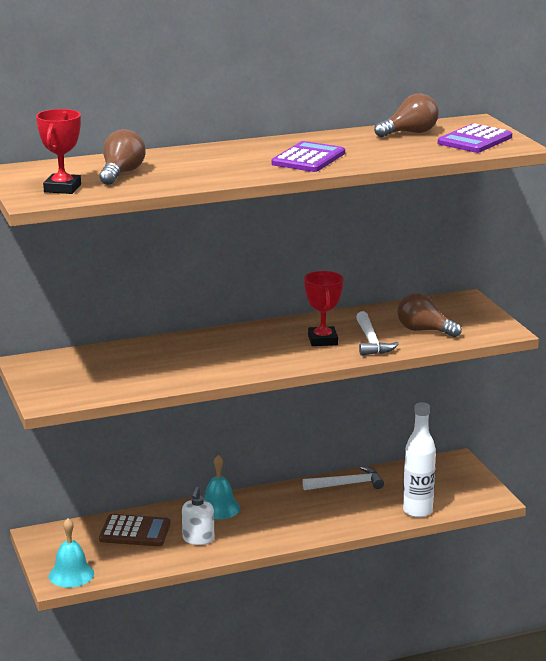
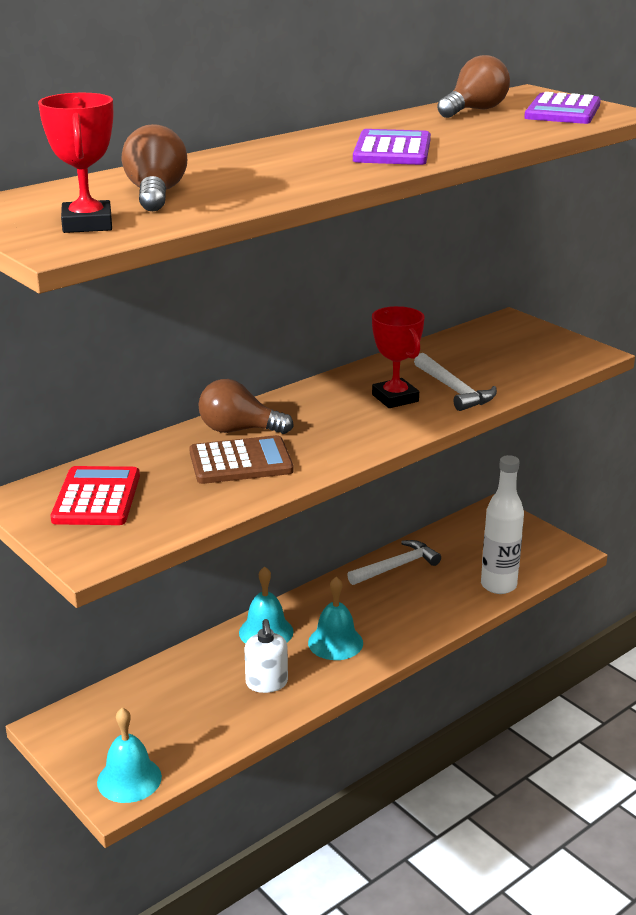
camera: 20 degrees left, 5 degrees up
brown calculator [99,514,171,546] -> brown calculator moved to [189,435,294,484]
brown light bulb [397,293,462,337] -> brown light bulb moved to [198,379,294,434]
none -> red calculator [50,466,140,525]
none -> turquoise bell [308,577,363,660]

